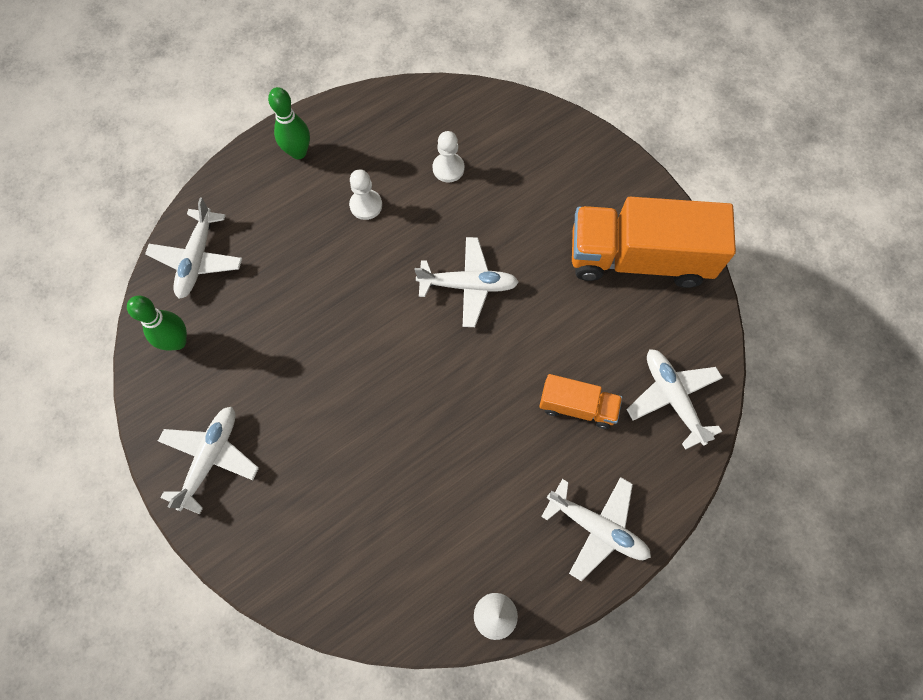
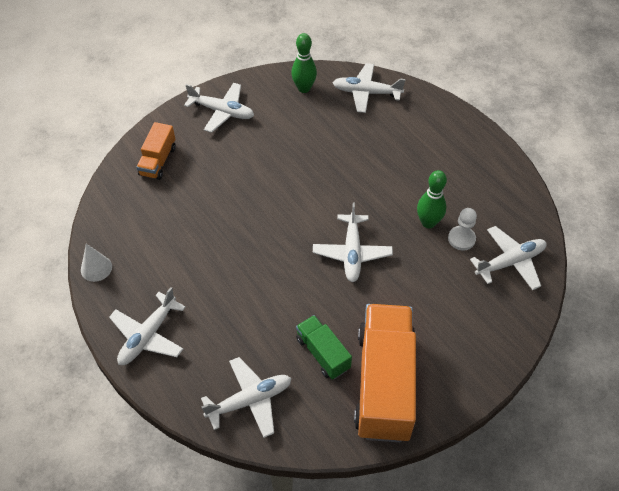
camera: 90 degrees right, 15 degrees down
green bowling pin [268,87,310,159] -> green bowling pin moved to [417,170,447,228]
white pawn [349,170,382,220] -> none
orange truck [539,374,622,429] -> orange truck moved to [136,122,176,180]
none -> green truck [296,315,352,379]
none -> white plane [470,226,547,290]

